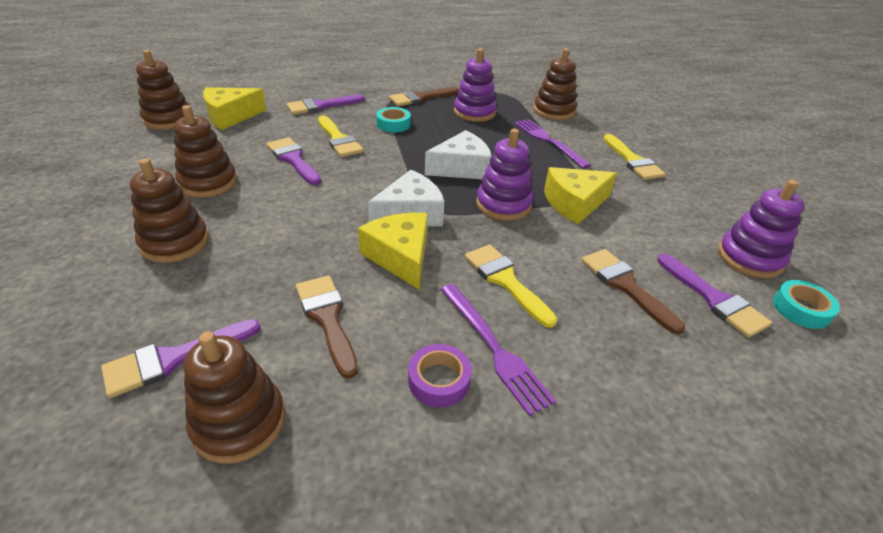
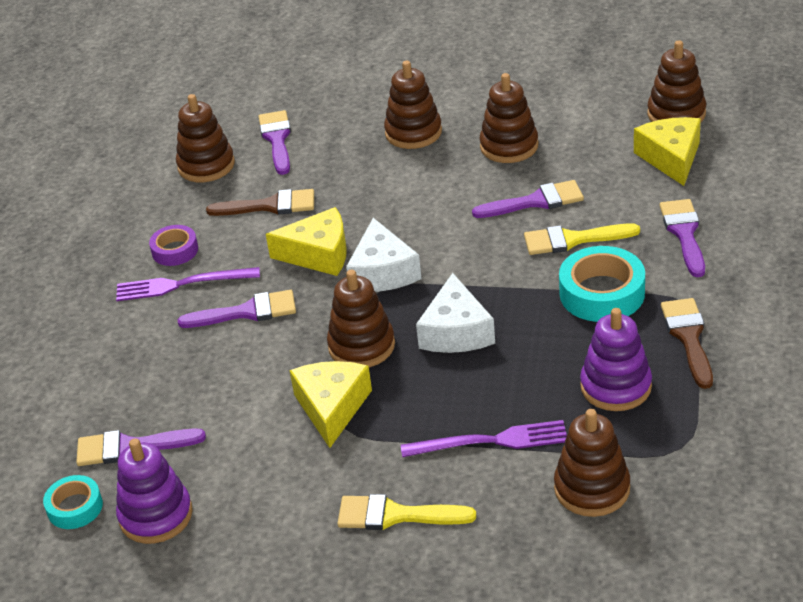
camera: 120 degrees right, 0 degrees up
turquoise tape [376,107,411,132] -> turquoise tape [559,246,645,322], size x1.69
yellow brush [465,245,557,328] -> purple brush [178,290,296,328]
purple stacking toy [476,129,533,221] -> brown stacking toy [327,270,395,367]
brown brush [581,249,685,335] -> none

